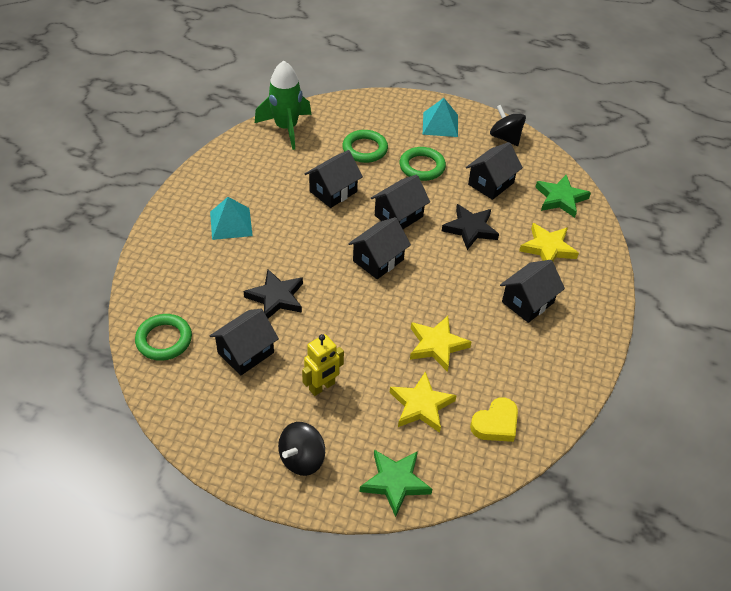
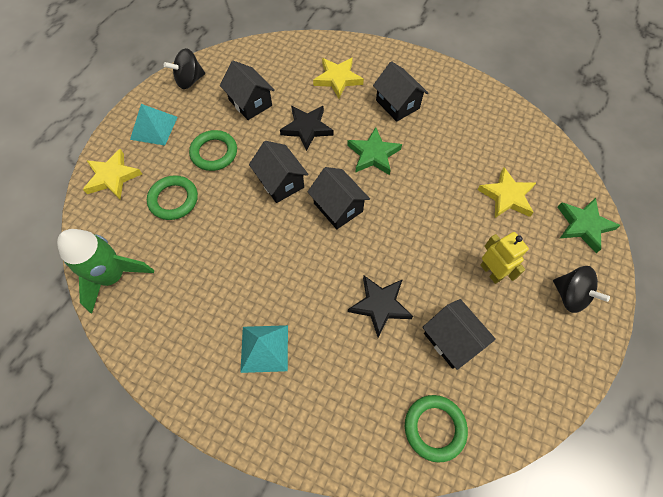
camera: 80 degrees left, 15 degrees up
black house [305,150,363,208] -> none
yellow star [410,316,471,372] -> yellow star moved to [83,149,142,199]
yellow heart [470,397,518,442] -> none
green star [535,175,591,218] -> green star moved to [347,127,402,175]

